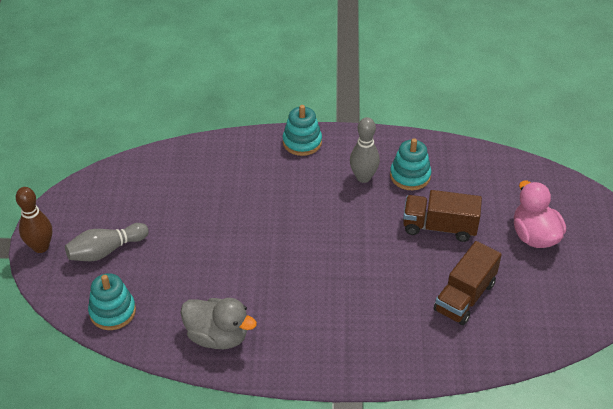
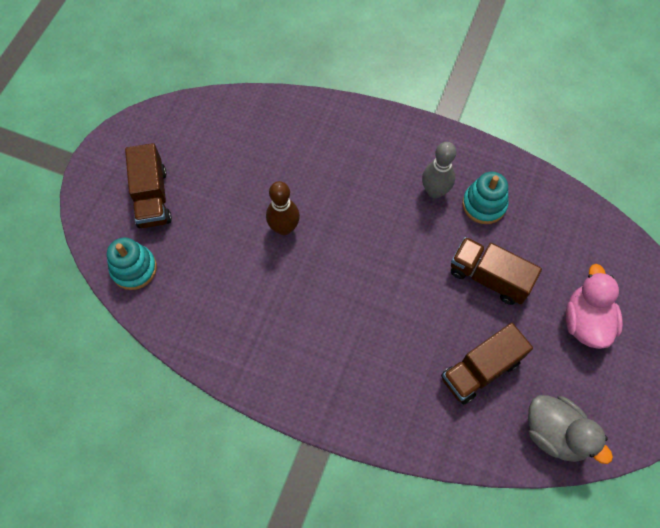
camera: 20 degrees right, 20 degrees up
brown bowling pin [16,187,52,253] -> brown bowling pin moved to [266,181,300,235]
grey bowling pin [65,223,149,261] -> brown truck [125,143,172,228]
grey duck [181,298,257,349] -> grey duck moved to [528,395,613,464]
turquoise stacking toy [283,105,322,156] -> none

